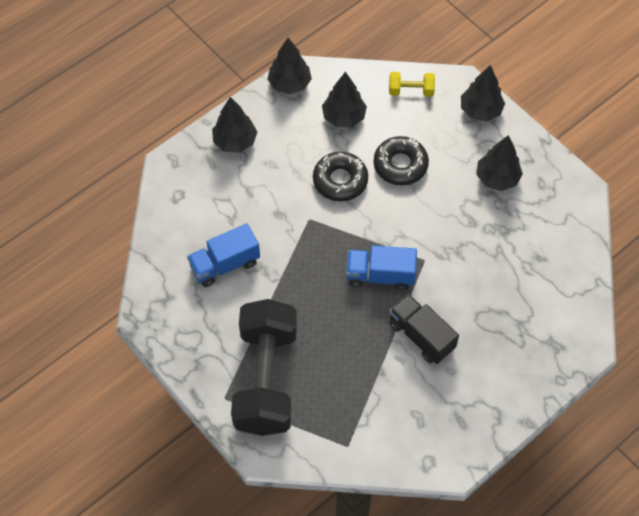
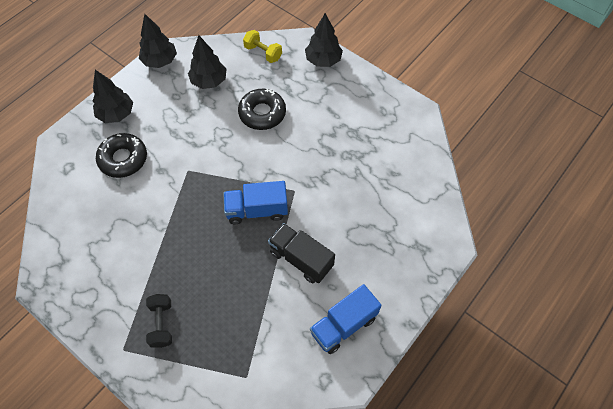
camera: 10 degrees left, 0 degrees up
blue truck [187,224,260,287] -> blue truck moved to [310,284,382,354]
black dumbbell [231,299,297,436] -> black dumbbell [146,294,172,348], size x0.41
black donut [313,152,368,201] -> black donut moved to [96,133,147,178]
yellow dumbbell [389,72,435,97] -> yellow dumbbell turned 45 degrees clockwise [243,30,282,63]
black tree [476,135,523,191] -> none

